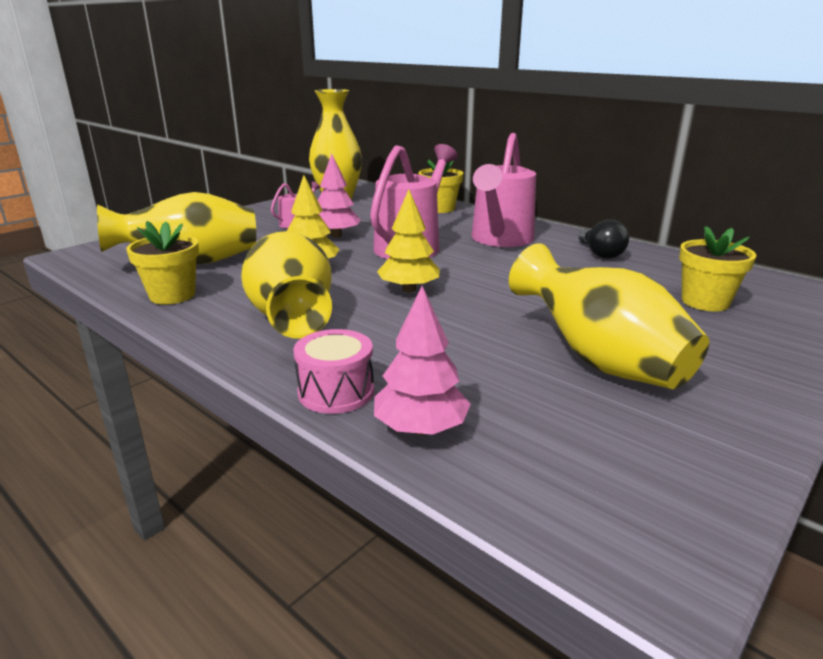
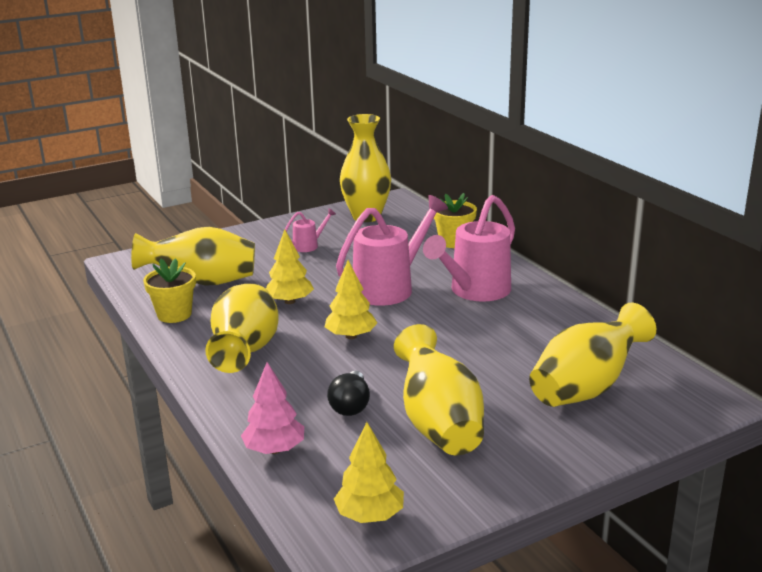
camera: 20 degrees right, 0 degrees up
pink drum [293,329,374,414] -> none
pink tree [318,154,361,238] -> none
black light bulb [578,219,629,259] -> black light bulb moved to [327,371,370,416]
yellow flower pot [679,226,756,311] -> yellow vase [529,303,656,407]
none -> yellow tree [334,422,404,523]

